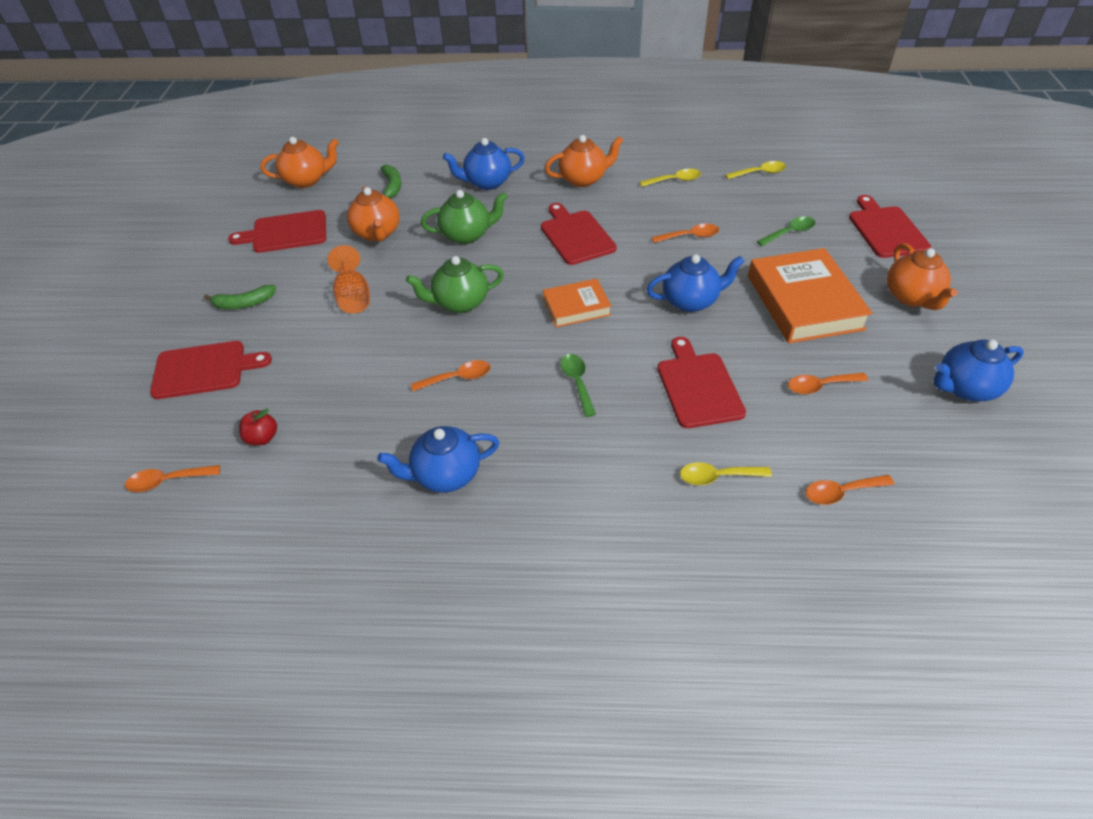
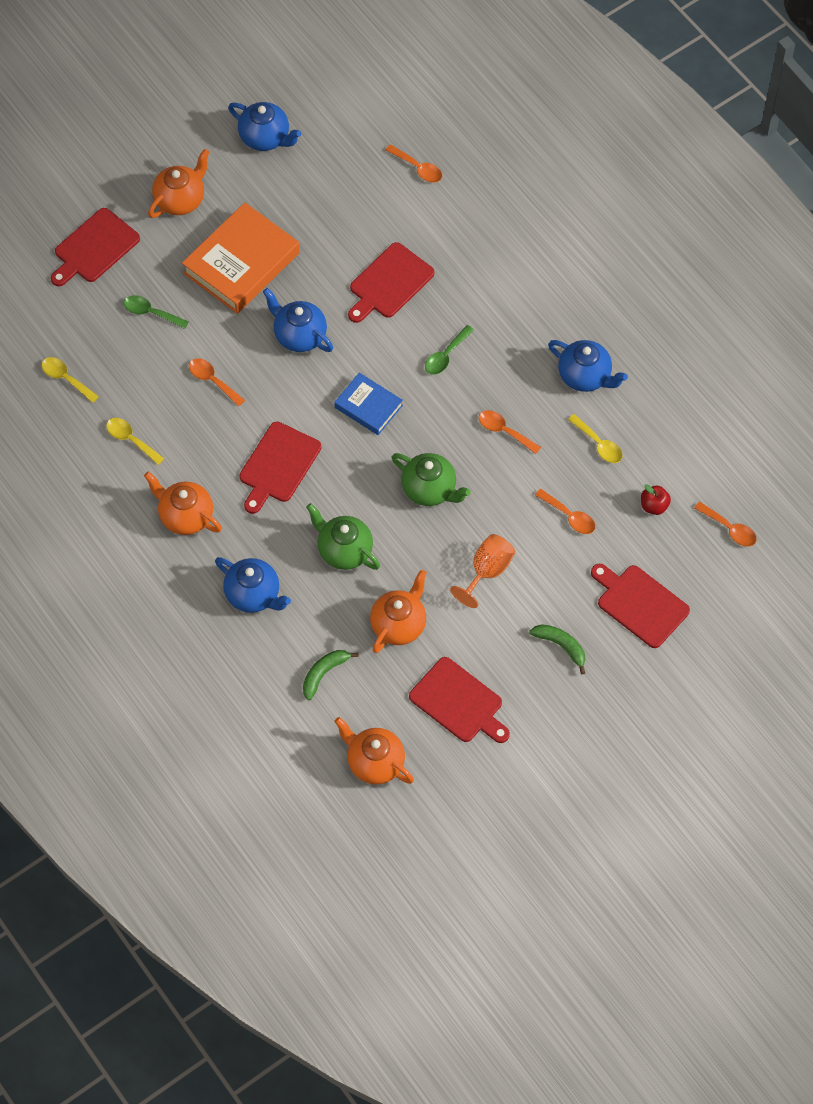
camera: 130 degrees left, 15 degrees up
orange book [543,278,612,327] -> blue book [334,373,403,435]
yellow spoon [680,462,772,485] -> yellow spoon moved to [568,414,623,463]
orange spoon [788,373,868,394] -> orange spoon moved to [535,489,595,534]

